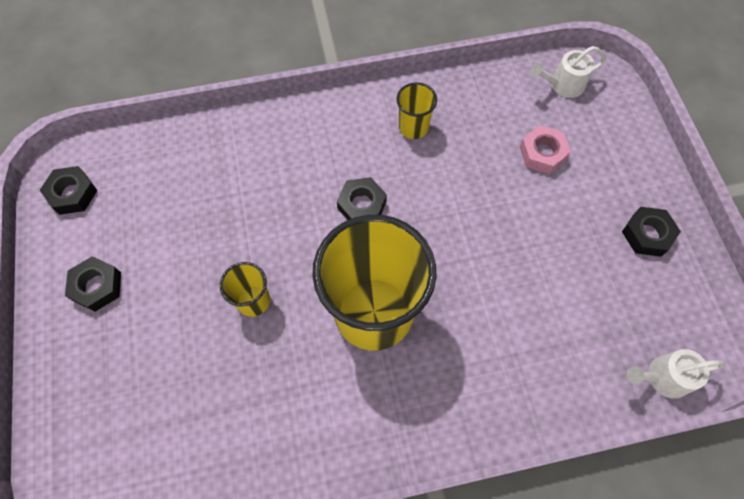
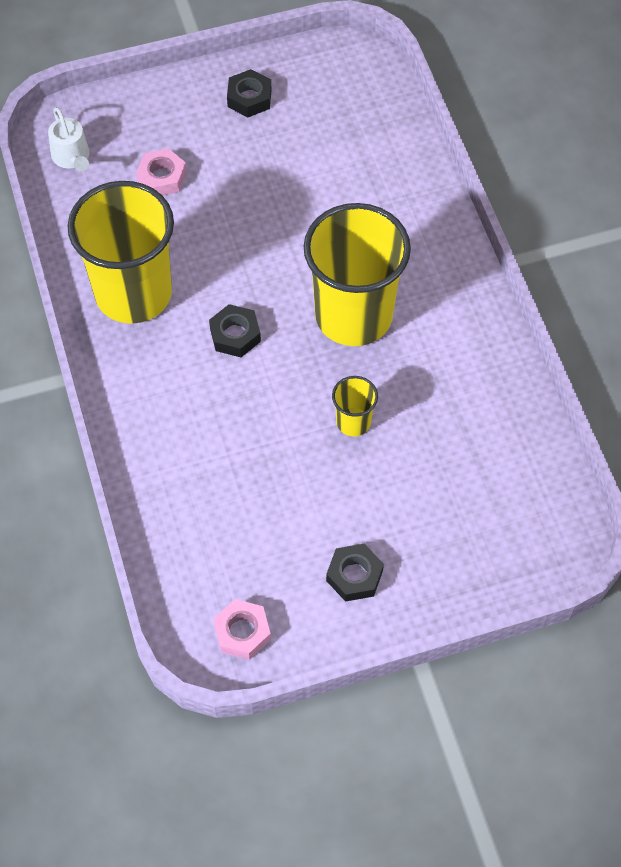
camera: 95 degrees left, 5 degrees down
black nut [40,166,98,215] -> pink nut [214,599,271,660]
yellow cup [396,82,437,139] -> yellow cup [68,181,174,324], size x2.31
white watering can [626,349,725,399] -> none

